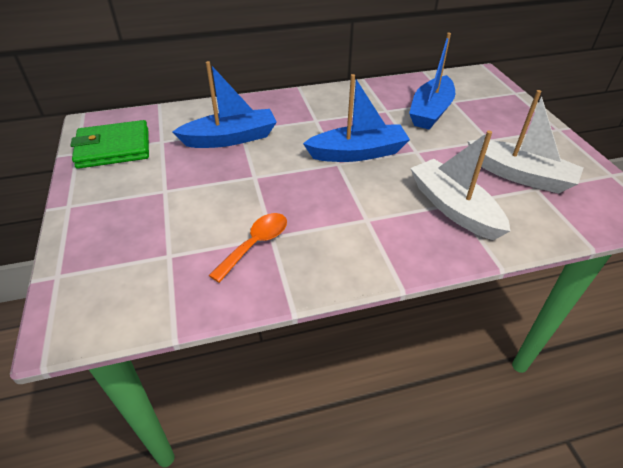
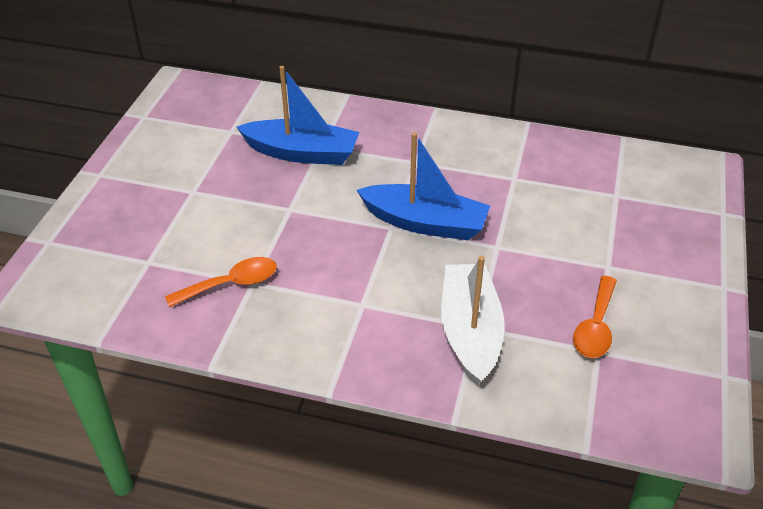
camera: 30 degrees right, 0 degrees up
green wallet [71,120,149,169] -> none
blue boat [409,33,455,130] -> none
white boat [468,90,583,194] -> orange spoon [573,276,617,358]

